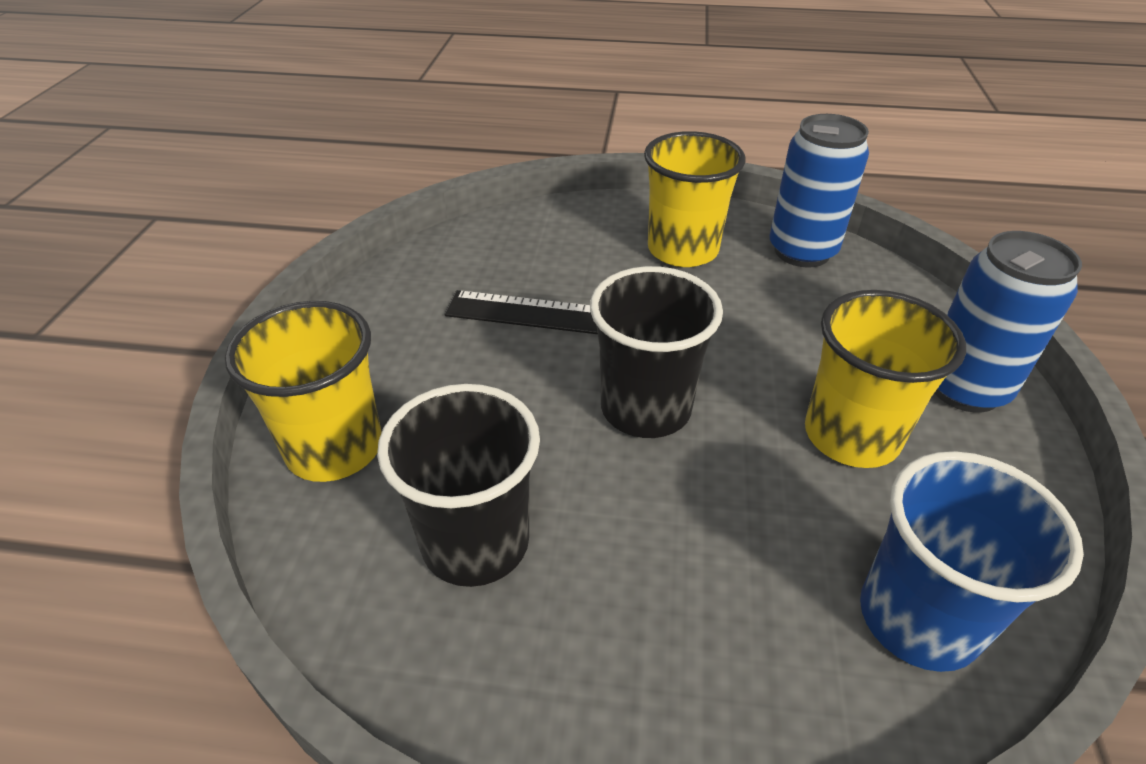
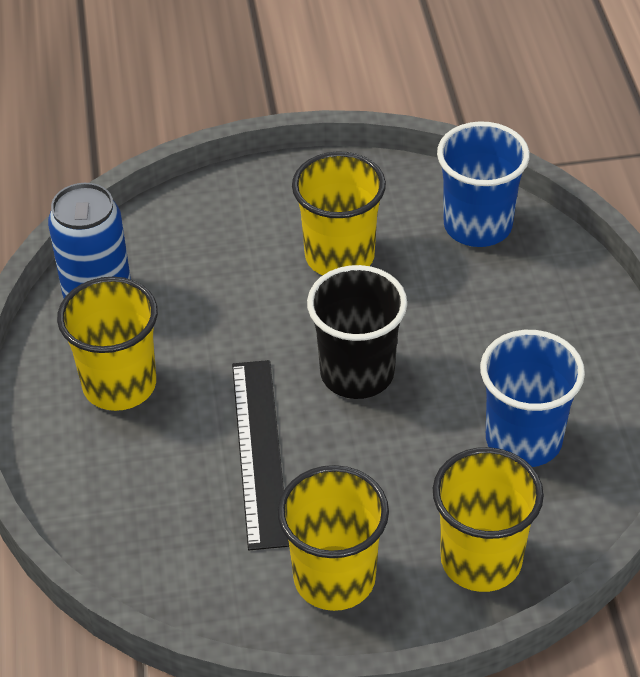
camera: 105 degrees left, 5 degrees up
black cup [377,384,540,587] -> blue cup [480,330,585,467]
blue can [935,231,1082,413] -> none
none -> yellow cup [277,465,389,611]

